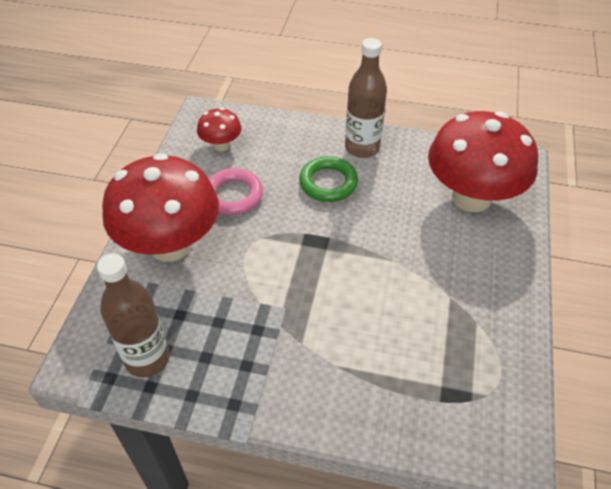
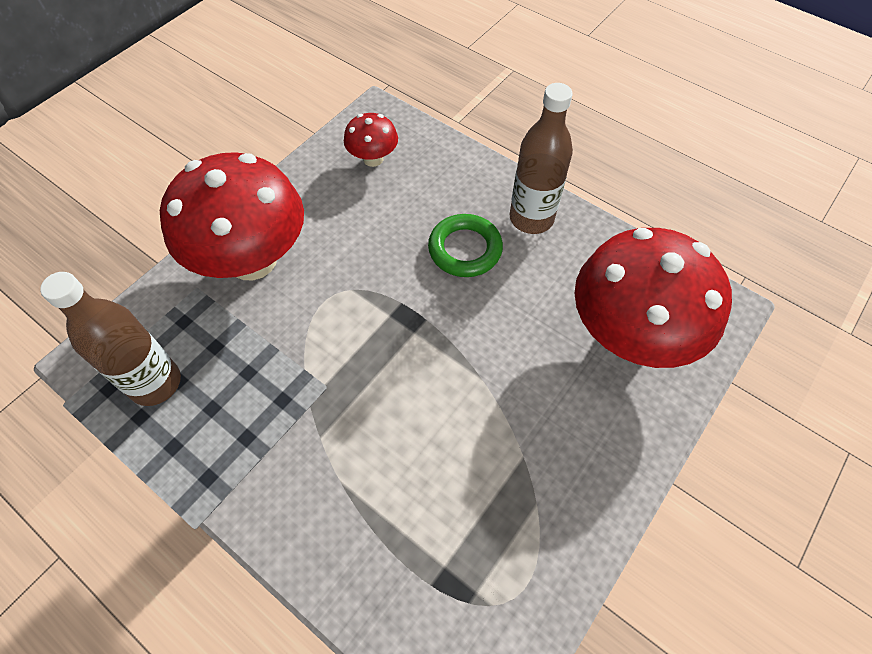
camera: 25 degrees right, 10 degrees up
pink ring [209,168,263,215] -> none

